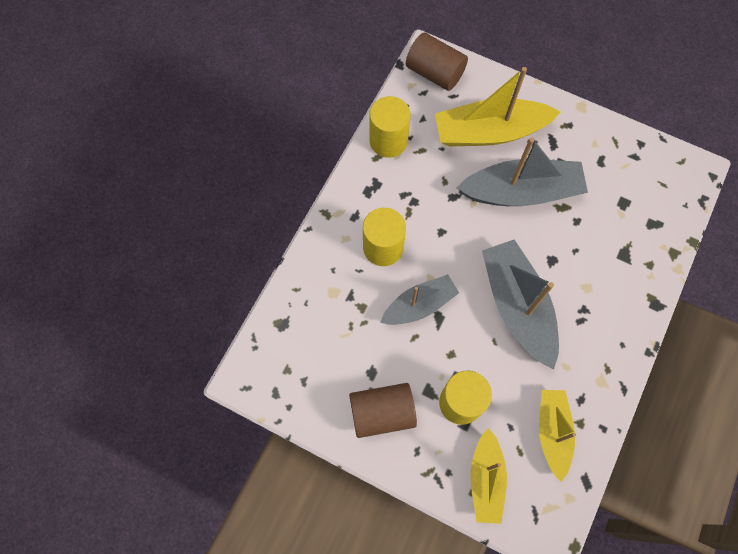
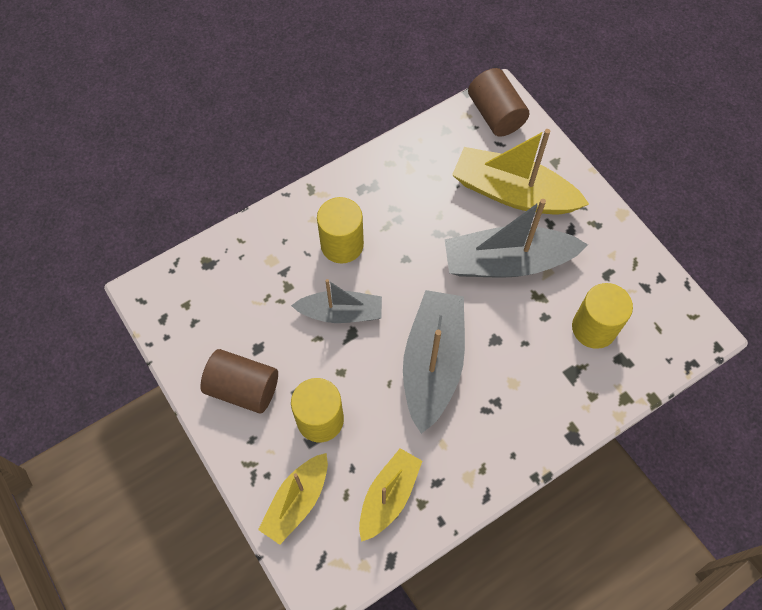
camera: 30 degrees right, 5 degrees down
yellow cylinder [370,96,411,158] -> yellow cylinder moved to [572,283,633,349]
grey boat [457,137,588,206] -> grey boat turned 150 degrees clockwise [445,199,588,278]

